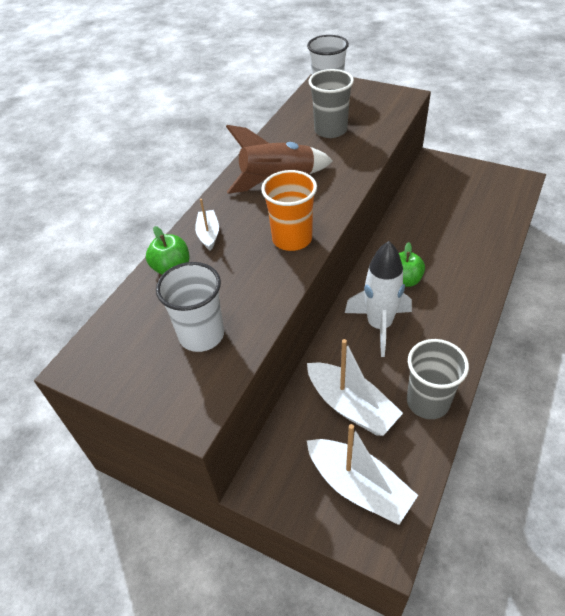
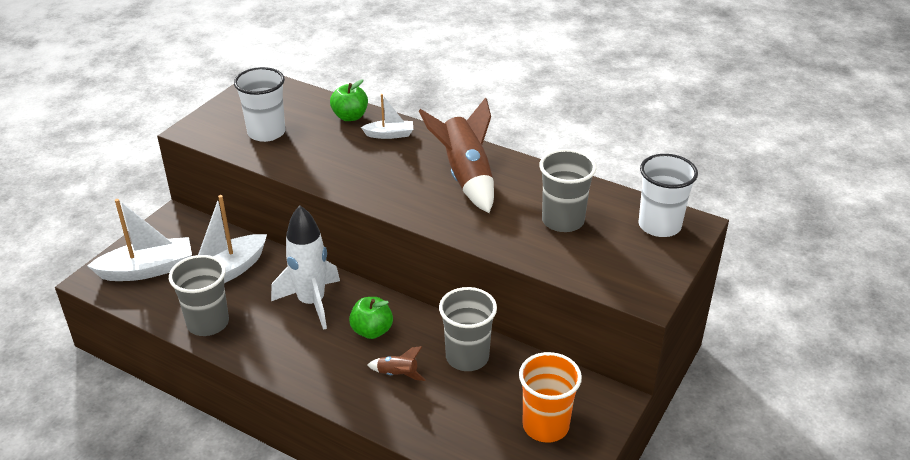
camera: 90 degrees right, 10 degrees down
orange cup [261,170,317,251] -> orange cup moved to [519,352,582,443]
white boat [307,424,418,525] -> white boat turned 150 degrees counterclockwise [87,199,192,281]
none -> brown rocket [367,346,425,381]
none -> grey cup [439,287,497,371]

